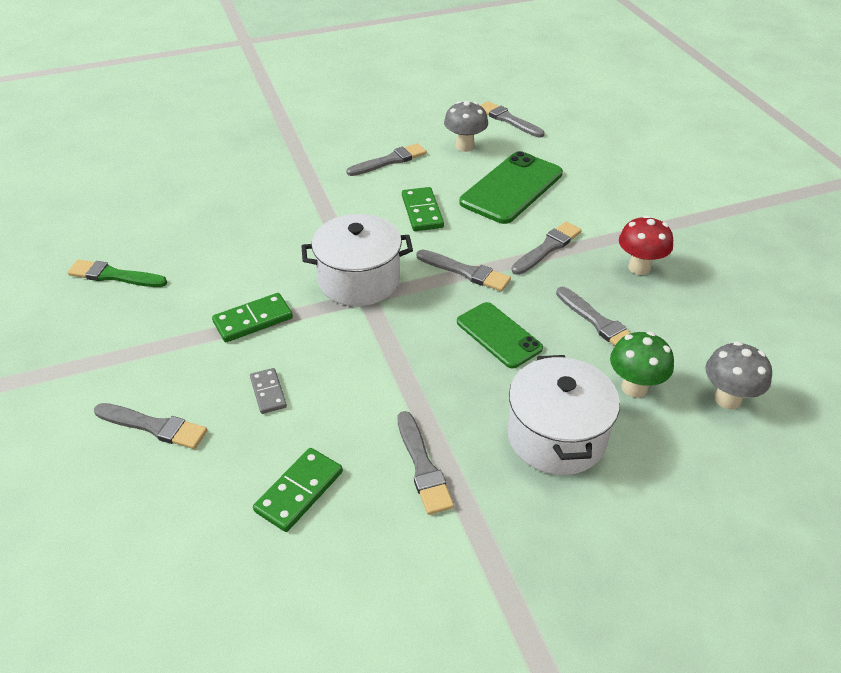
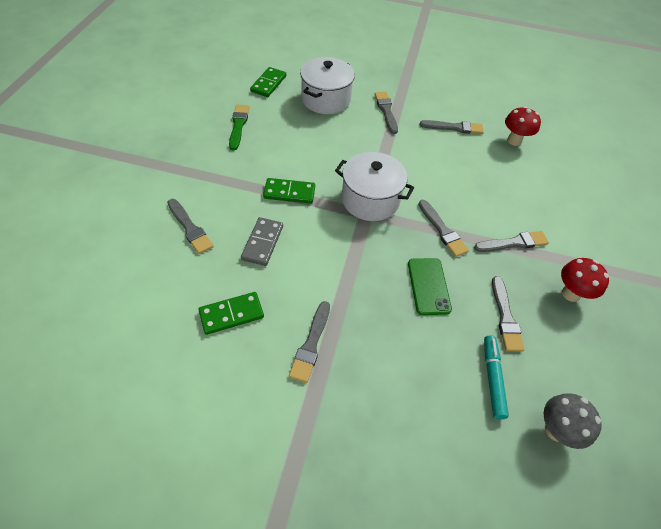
camera: 30 degrees right, 10 degrees up
green brush [67,259,167,287] -> green brush turned 45 degrees clockwise [229,105,249,150]
grey domino [250,368,287,414] -> grey domino [241,217,283,266], size x1.51
green domino [402,187,444,231] -> green domino moved to [250,67,286,97]
grey mushroom [444,101,488,152] -> red mushroom [505,106,541,146]
green phone [459,151,563,224] -> none
grey brush [480,101,545,137] -> grey brush moved to [374,92,398,134]
white pot [508,355,620,475] -> white pot moved to [300,57,355,114]
green mushroom [610,332,674,398] -> turquoise marker [484,335,509,420]

